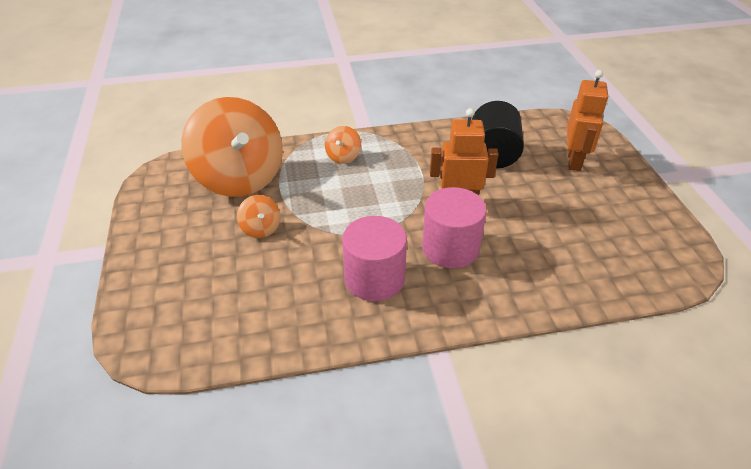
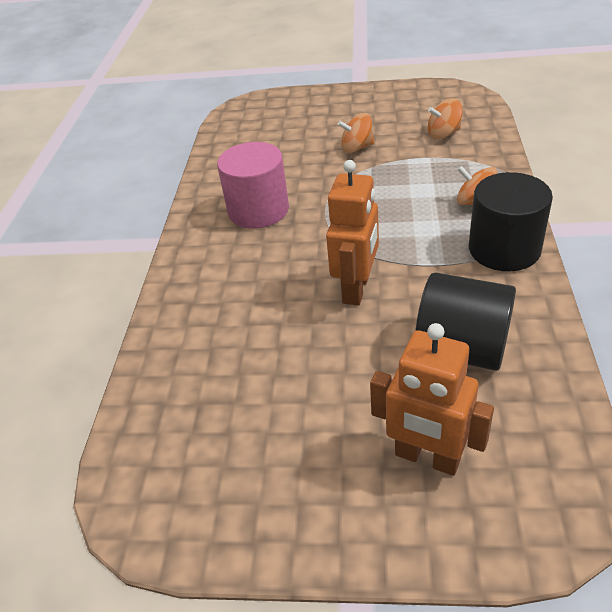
camera: 110 degrees right, 0 degrees up
orange spinning top [181,97,283,197] -> orange spinning top [428,98,463,139], size x0.40
pink cylinder [422,187,487,268] -> none
none -> black cylinder [469,172,553,271]

